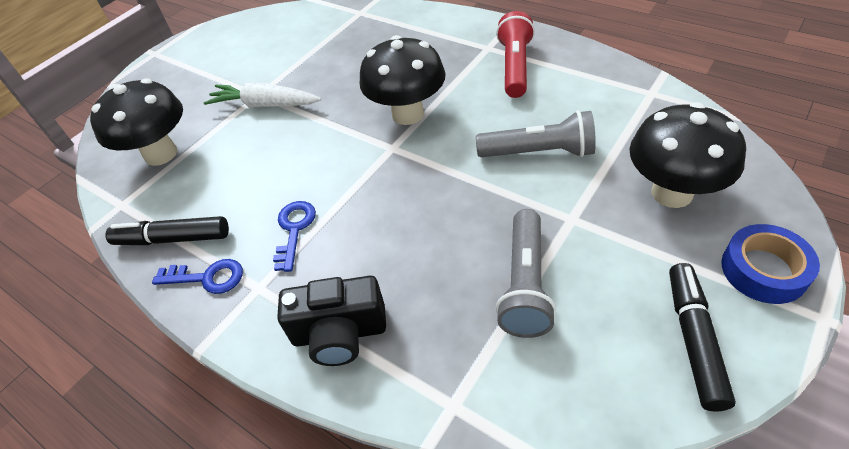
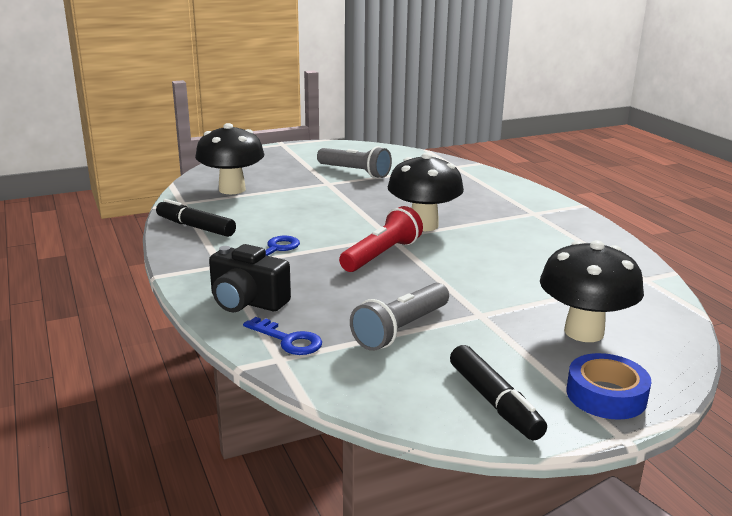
camera: 25 degrees right, 25 degrees down
blue key [152,259,243,294] -> blue key moved to [243,317,322,355]
white carrot [204,83,321,107] -> none
grey flashlight [476,110,596,157] -> grey flashlight moved to [317,146,392,178]
red flashlight [496,11,535,98] -> red flashlight moved to [339,206,423,272]
black marker [669,263,736,412] -> black marker turned 120 degrees clockwise [450,345,547,440]

